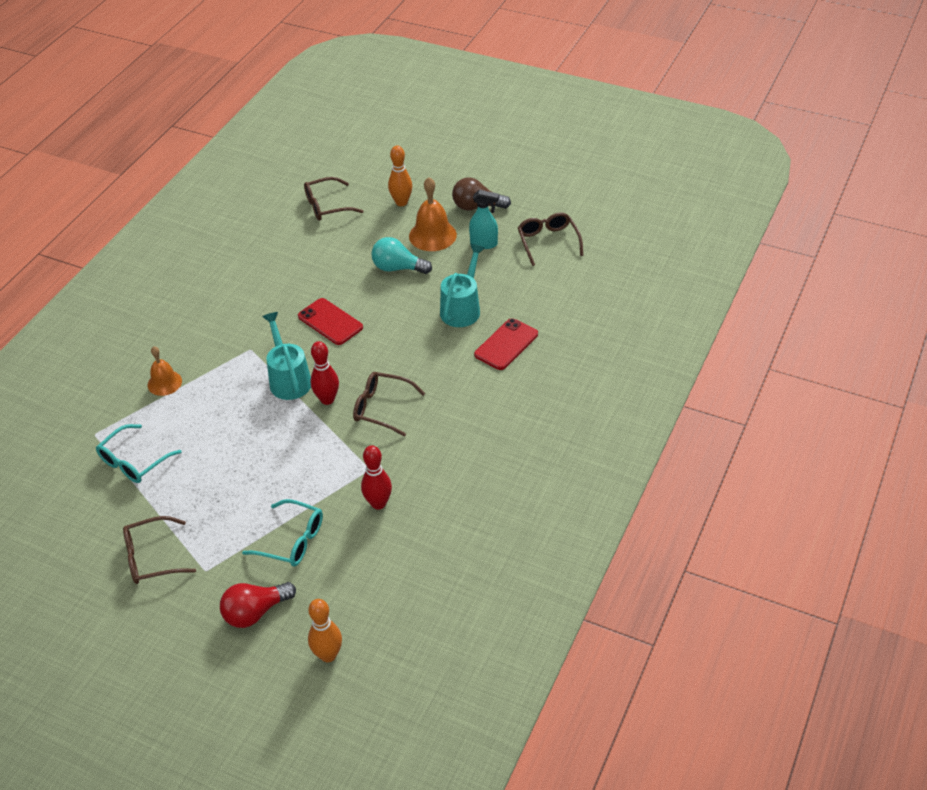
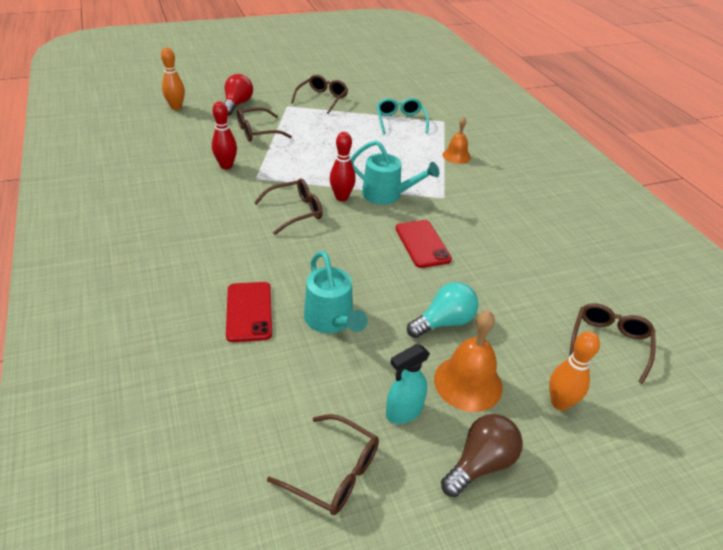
camera: 130 degrees right, 5 degrees down
turquoise glasses [242,499,323,566] -> brown glasses [237,108,292,142]
red phone [298,298,363,345] -> red phone turned 75 degrees clockwise [395,220,452,268]

